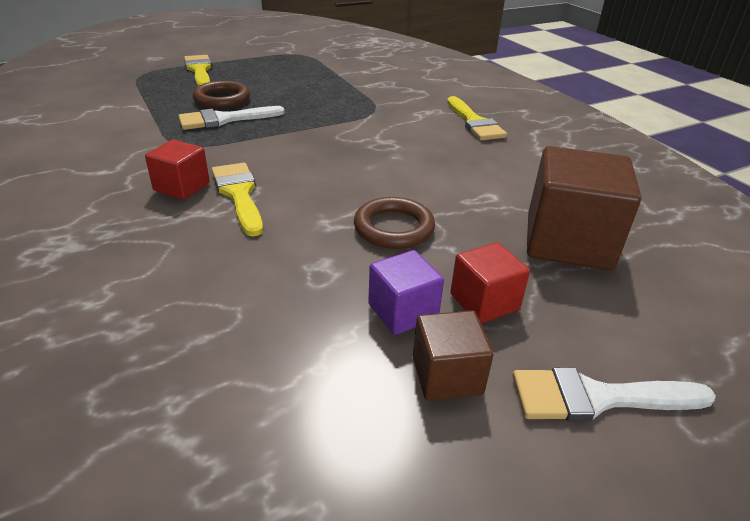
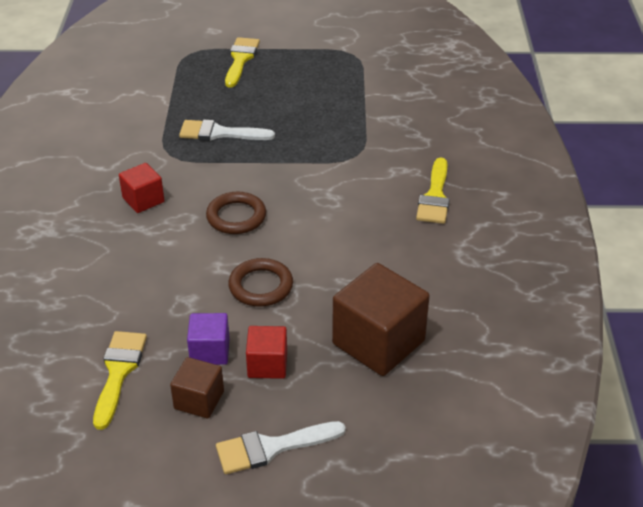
camera: 30 degrees right, 5 degrees up
brown ring [193,81,250,109] -> brown ring moved to [206,192,266,234]
yellow brush [212,163,263,236] -> yellow brush moved to [93,331,147,430]
white brush [513,367,716,421] -> white brush turned 45 degrees counterclockwise [216,421,346,474]

